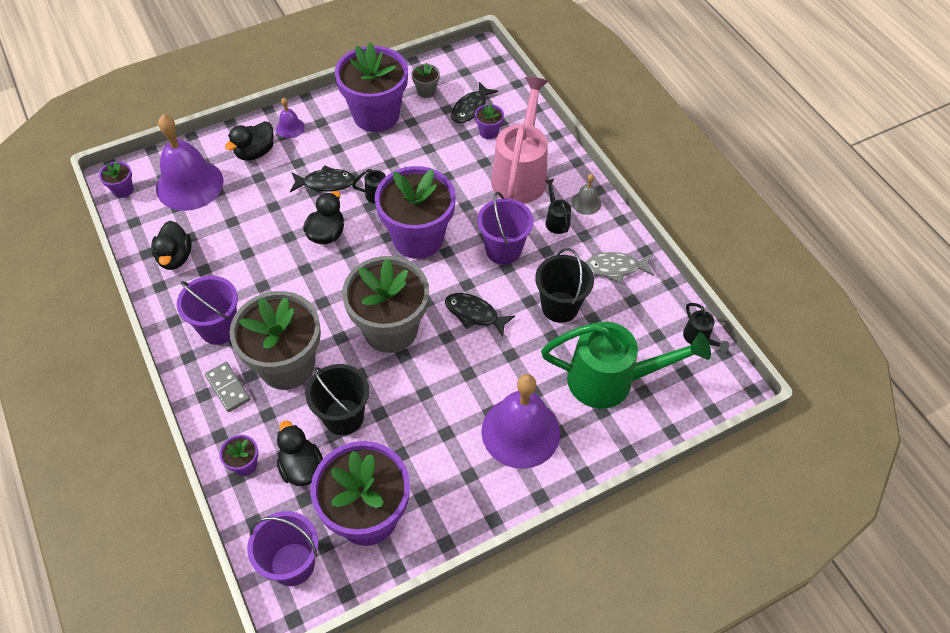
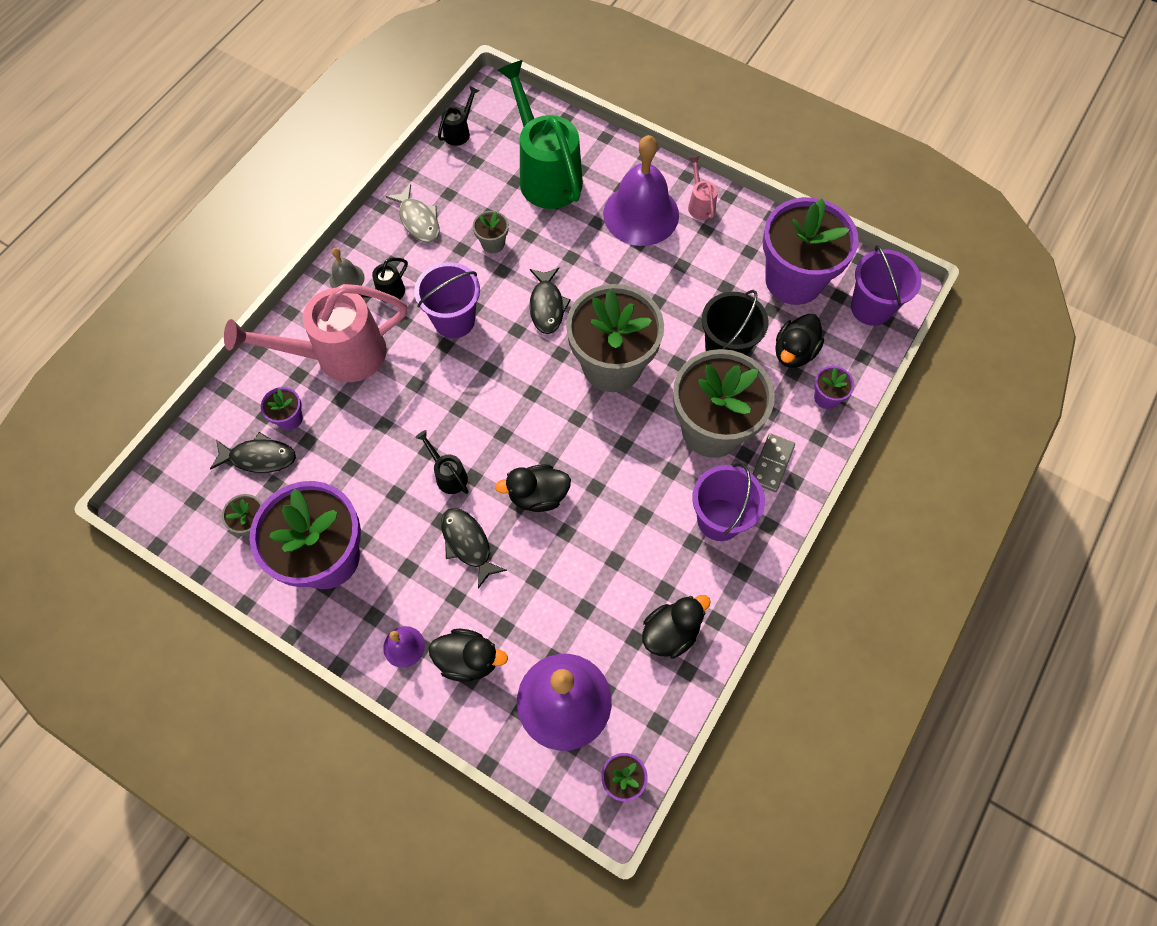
camera: 120 degrees left, 10 degrees up
purple flower pot [375,166,456,259] -> none
black bucket [535,248,594,323] -> grey flower pot [473,211,509,253]
none -> pink watering can [688,156,718,220]

